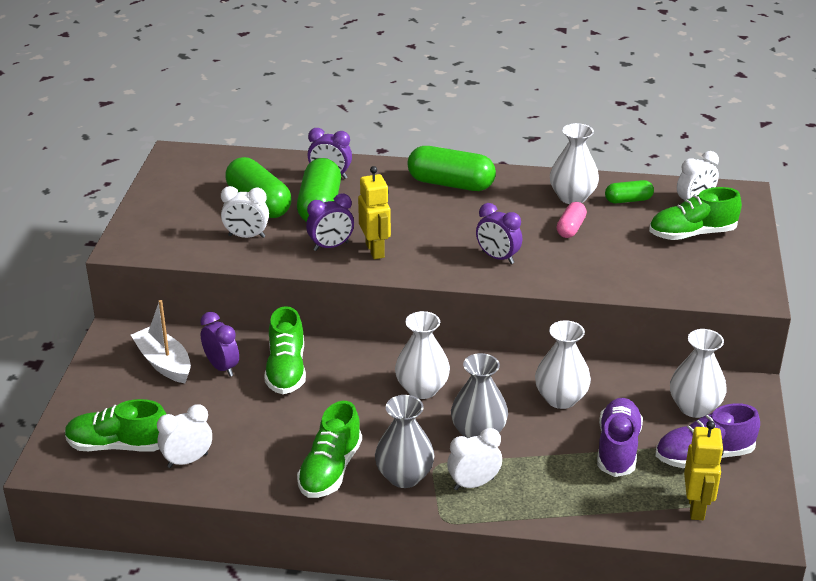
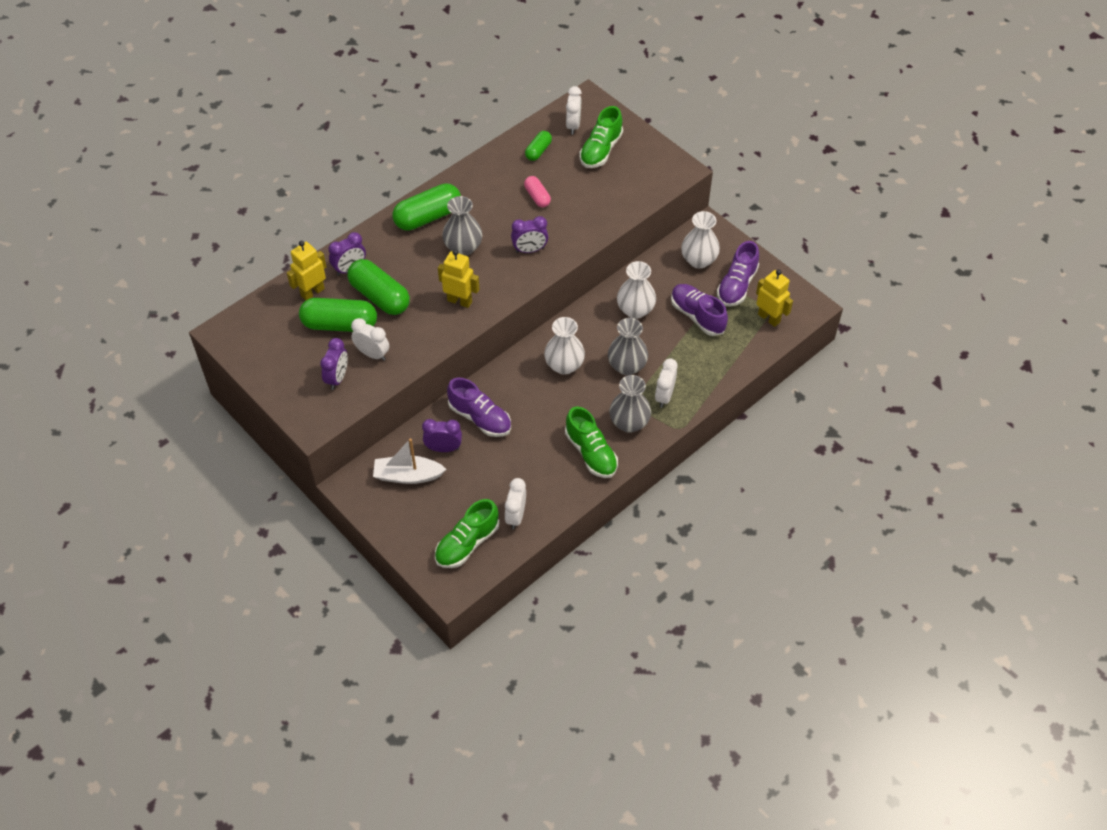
camera: 50 degrees left, 20 degrees up
white clock [221,186,269,238] -> white clock turned 105 degrees counterclockwise [351,318,389,361]
green shoe [264,306,306,394] -> purple shoe [447,378,511,437]
purple clock [306,194,354,251] -> purple clock moved to [320,338,348,390]
white vase [550,123,599,204] -> none
none -> yellow robot [287,241,326,301]
none -> grey vase [442,196,482,256]

